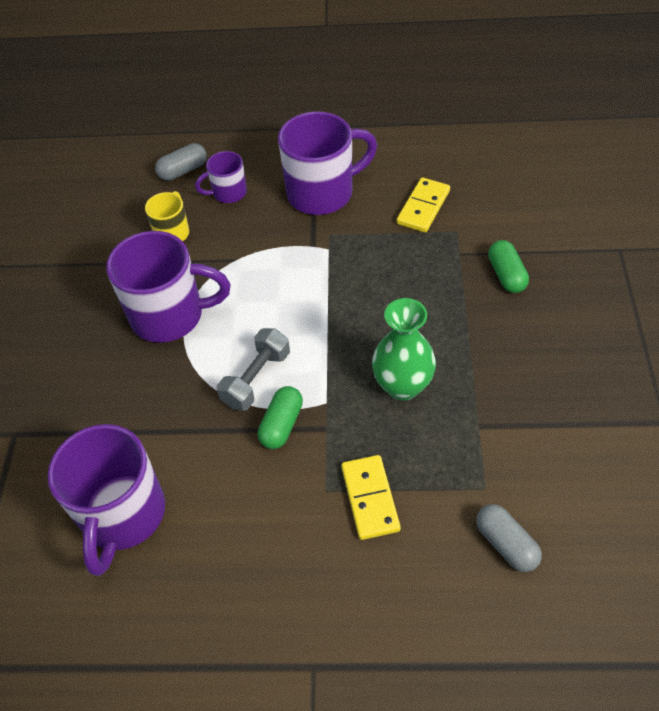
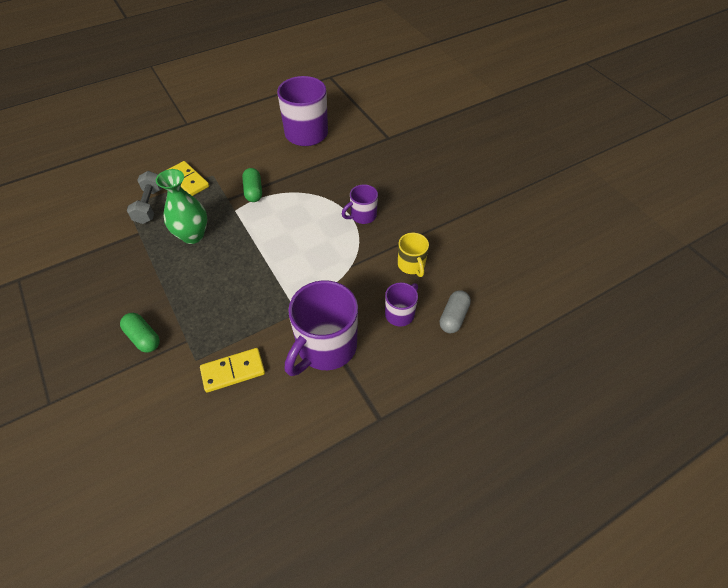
camera: 145 degrees right, 0 degrees up
purple mug [106,231,230,343] -> purple mug [342,184,378,224], size x0.52
grey dumbbell [217,328,290,411] -> grey dumbbell moved to [127,171,162,224]
yellow domino [397,177,450,233] -> yellow domino turned 75 degrees clockwise [200,348,265,393]
grey capsule [476,504,542,572] -> none

